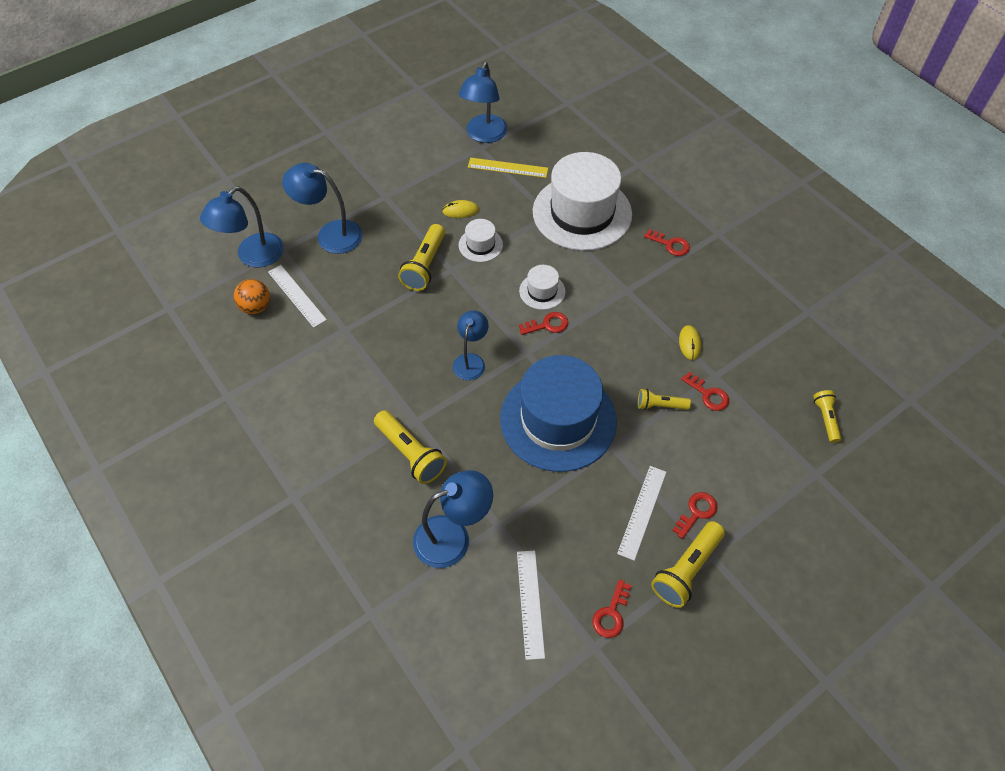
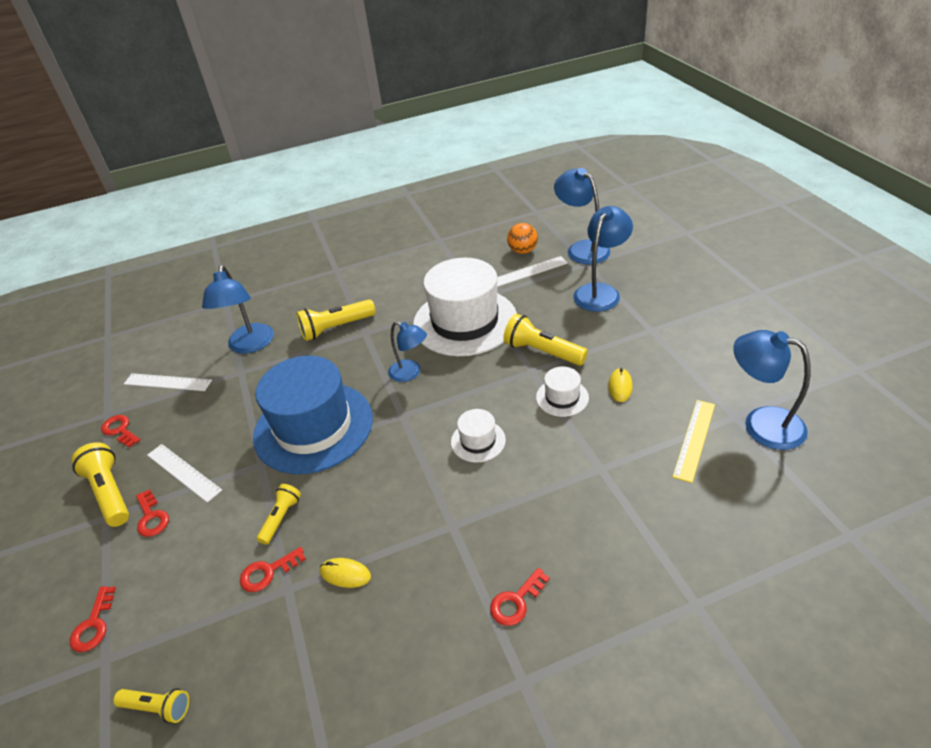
camera: 110 degrees right, 15 degrees down
red key [519,312,568,335] -> red key moved to [70,586,116,652]
white hat [533,152,632,251] -> white hat moved to [413,258,517,356]

